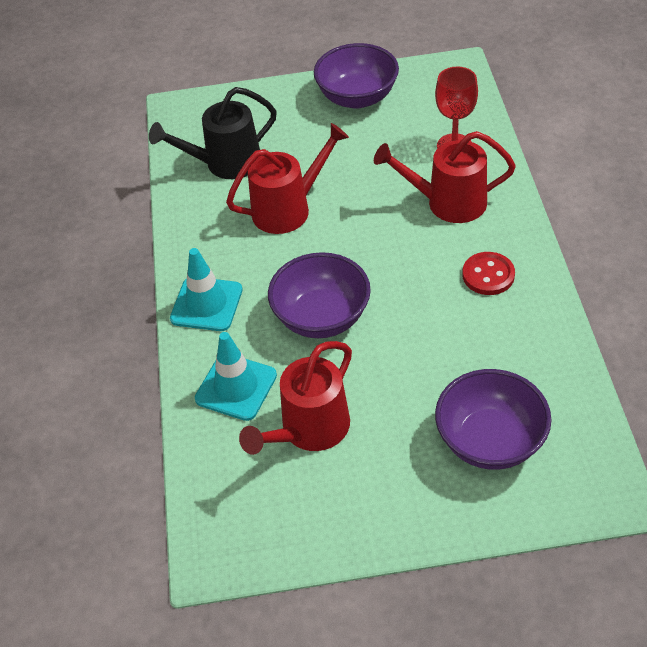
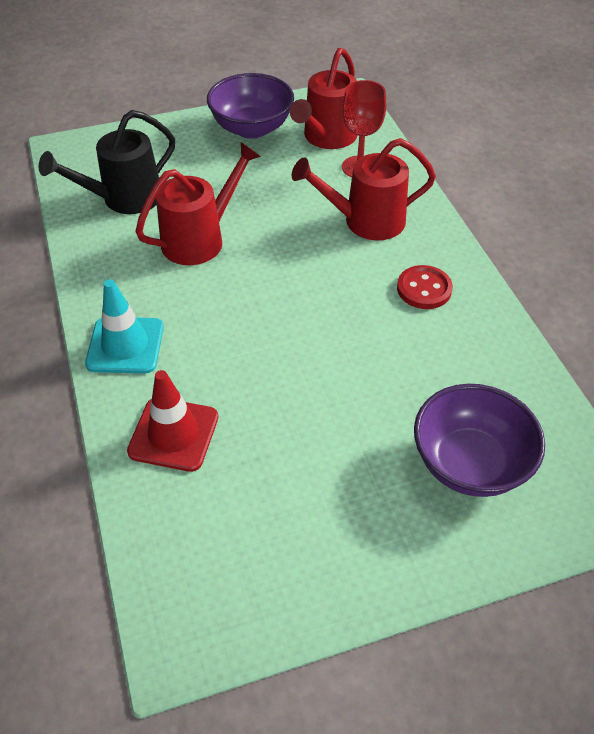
camera: 15 degrees left, 0 degrees up
turquoise traffic cone [195,332,277,421] -> red traffic cone [127,370,218,472]
red watering can [239,341,352,455] -> red watering can moved to [290,48,357,149]
purple bowl [268,252,371,338] -> none

